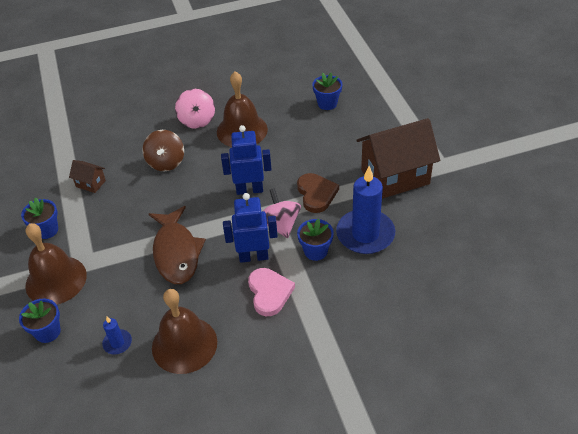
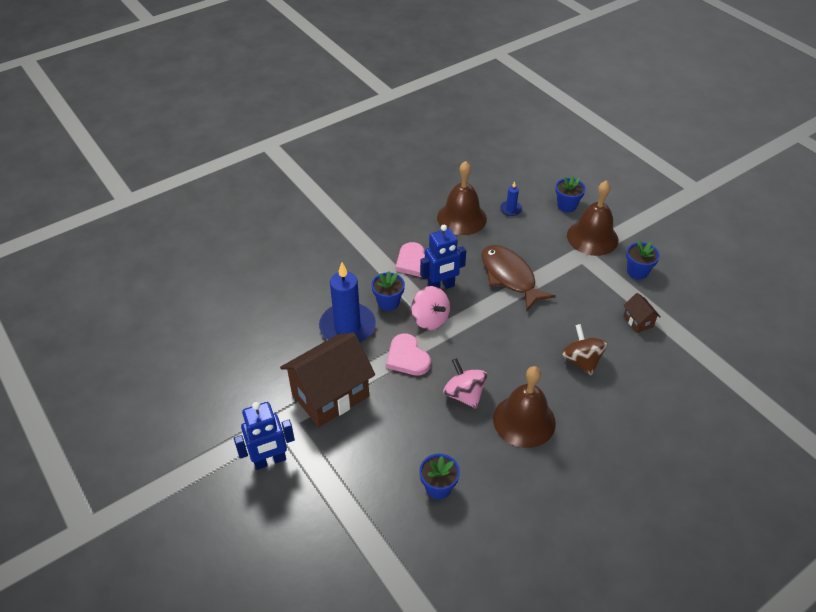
camera: 160 degrees right, 0 degrees up
brown house [69,160,106,193] -> brown house turned 60 degrees clockwise [623,293,661,333]
pink spinning top [175,89,215,129] -> pink spinning top moved to [443,358,487,409]
blue robot [221,125,272,195] -> blue robot moved to [234,402,295,470]
brown heart [297,173,339,213] -> pink heart [386,333,431,376]

